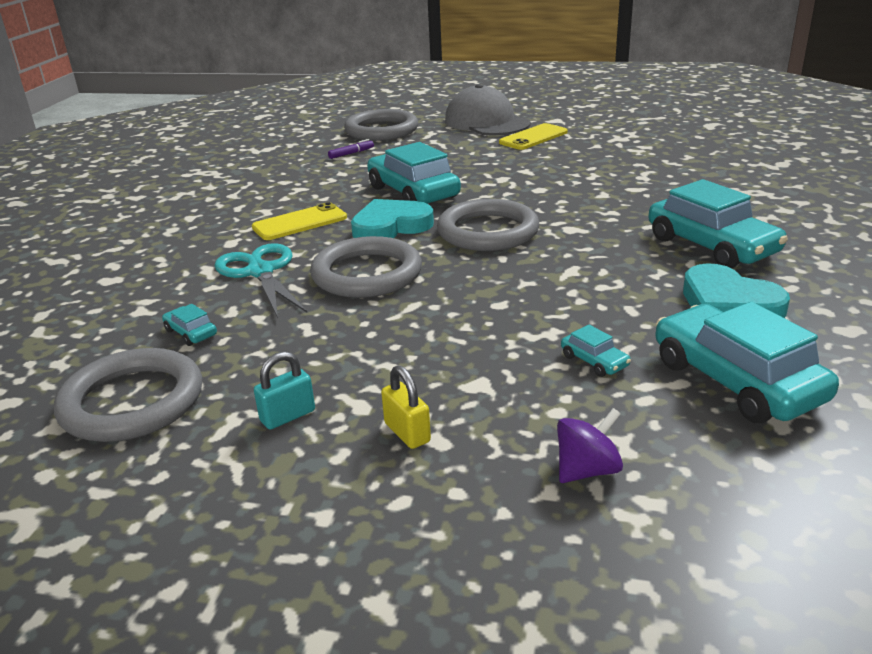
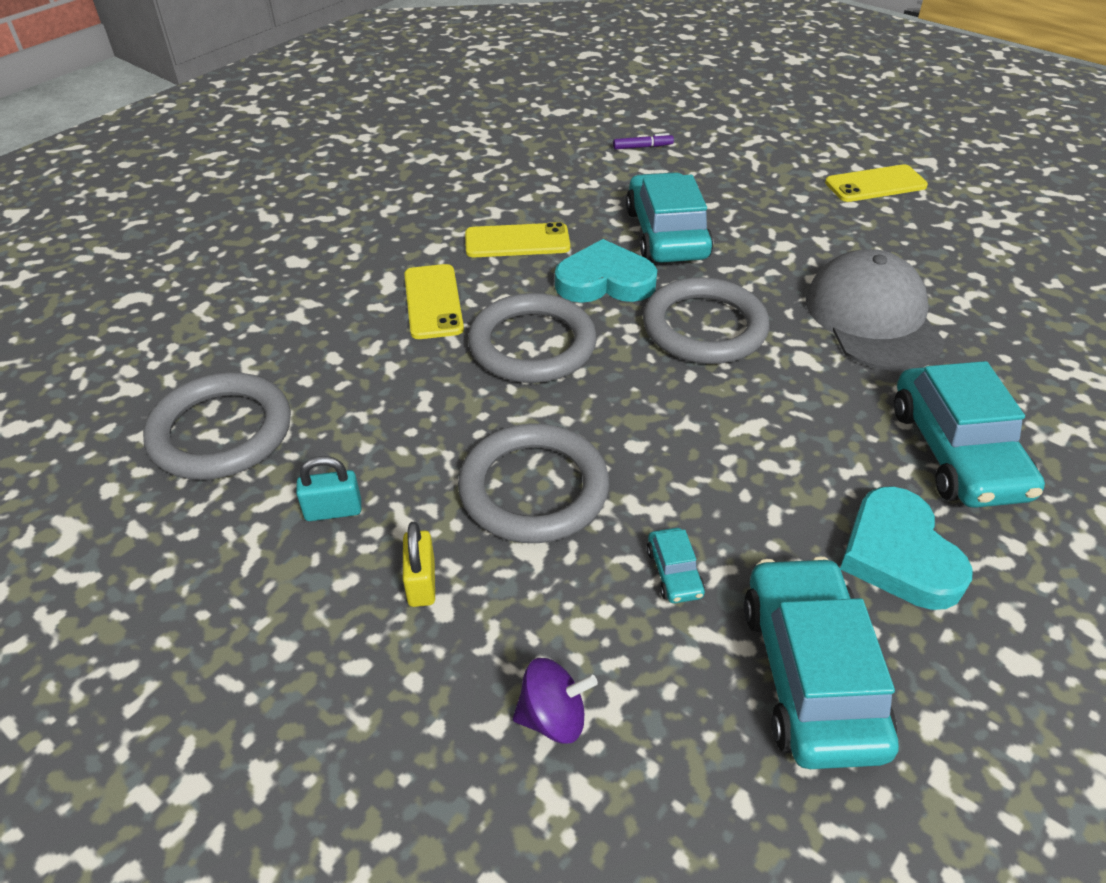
camera: 25 degrees right, 15 degrees up
turquoise car [162,304,217,346] -> none
turquoise scissors [215,243,307,318] -> yellow phone [404,264,464,339]
grey ring [344,109,418,141] -> grey ring moved to [458,424,609,543]
grey cap [445,84,531,135] -> grey cap moved to [806,249,945,371]

